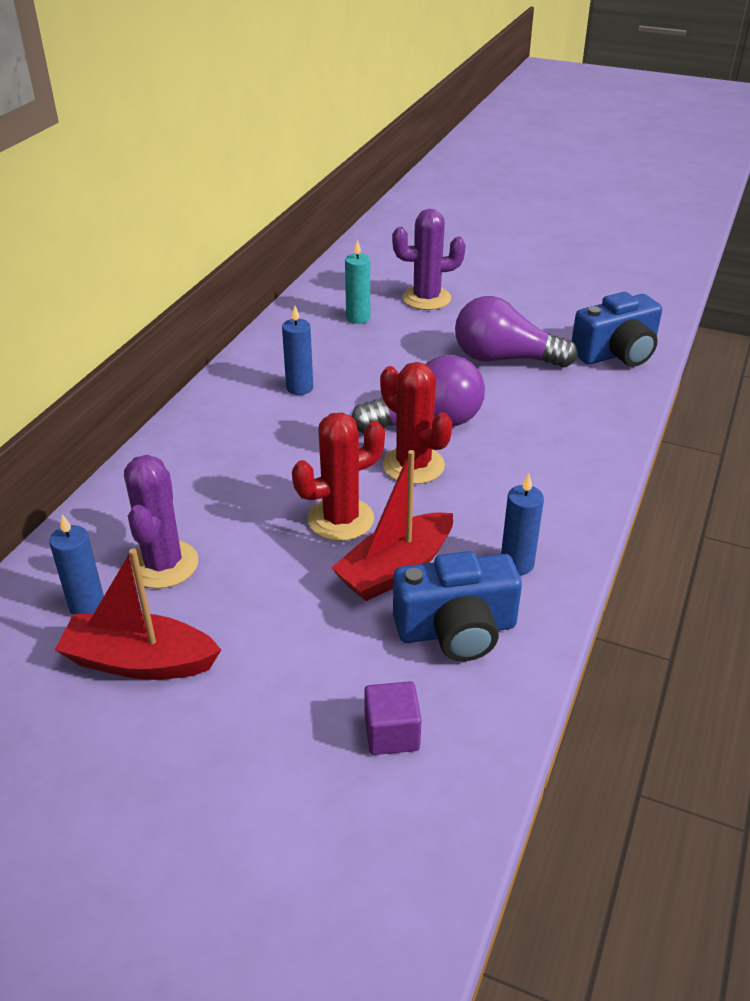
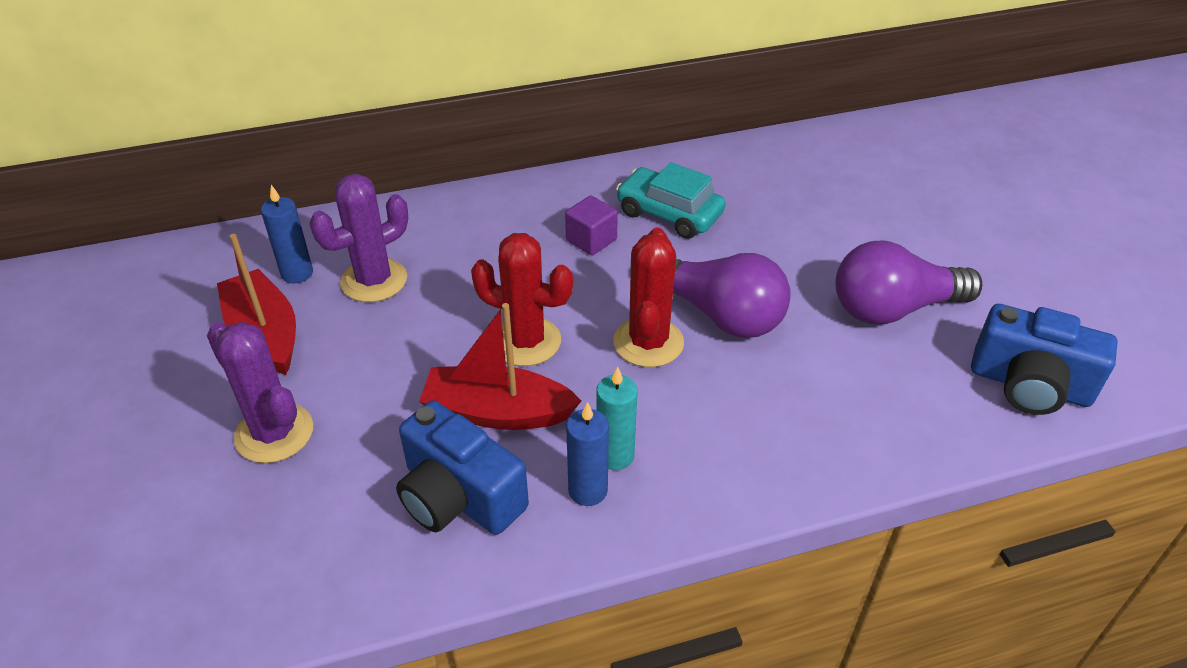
camera: 50 degrees right, 5 degrees up
blue candle [282,306,313,395] -> turquoise car [616,162,726,239]
turquoise candle [345,240,370,324] -> turquoise candle moved to [596,366,638,470]
purple cube [364,681,422,755] -> purple cube moved to [565,196,618,255]
purple cactus [392,209,466,310] -> purple cactus moved to [207,322,313,463]
purple light bulb [455,296,578,367] -> purple light bulb turned 75 degrees counterclockwise [835,241,982,325]

